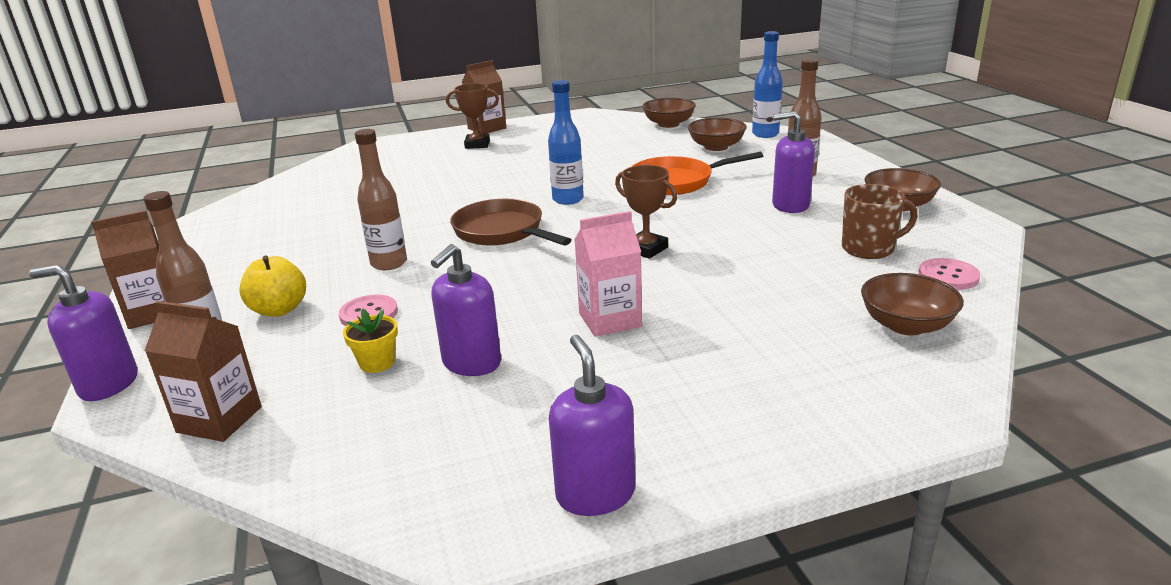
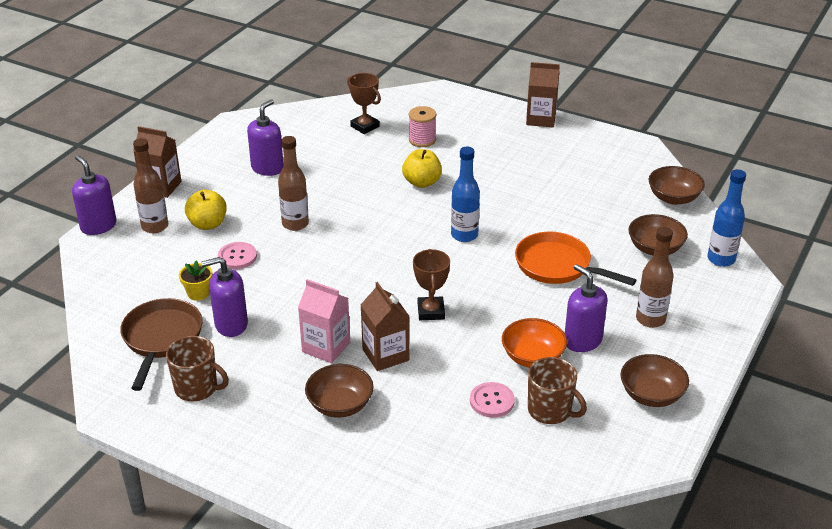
camera: 45 degrees right, 10 degrees up
brown carton [145,301,262,442] -> brown carton moved to [361,282,409,371]
brown trophy [446,83,499,149] -> brown trophy moved to [347,73,381,134]
brown pan [450,199,571,245] -> brown pan moved to [120,298,203,391]
purple soap dispenser [549,335,635,516] -> purple soap dispenser moved to [247,99,284,176]
brown bowl [861,273,964,336] -> brown bowl moved to [305,364,374,418]
pink button [918,258,981,290] -> pink button moved to [470,382,515,418]
none -> brown mug [166,336,229,401]
none -> yellow apple [402,149,442,188]
none -> pink spool [409,106,436,147]
none -> orange bowl [502,318,567,368]

